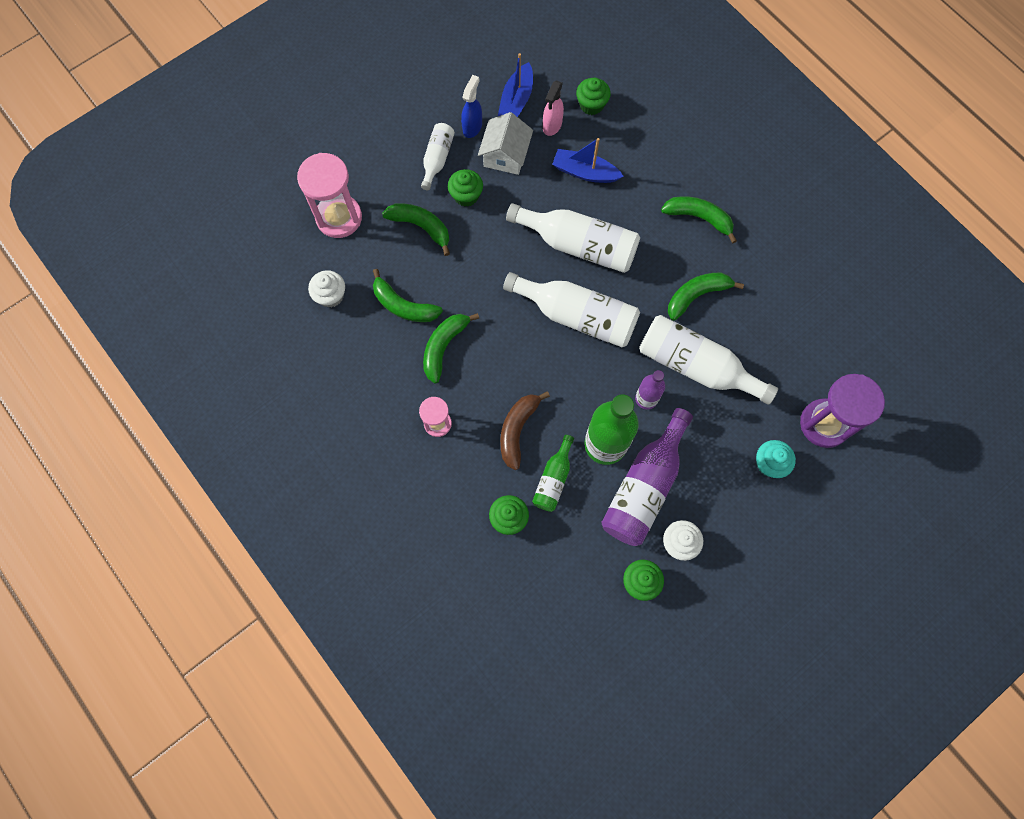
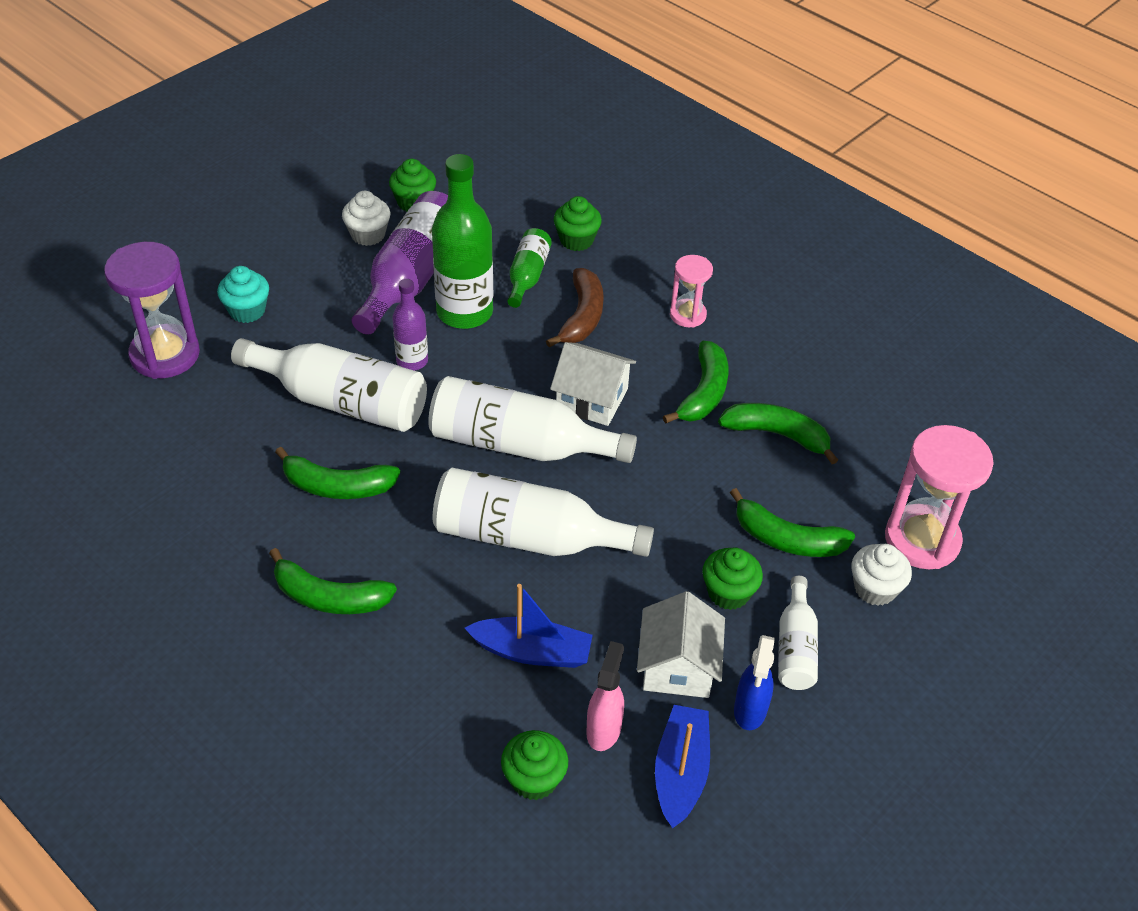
camera: 170 degrees right, 25 degrees down
white cupcake [308,270,345,308] -> white cupcake moved to [852,544,912,606]
green banana [668,273,744,321] -> green banana turned 45 degrees clockwise [275,447,400,499]
none -> white house [550,342,636,426]

